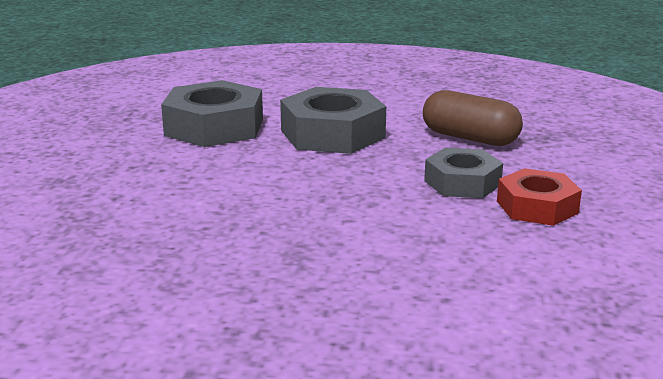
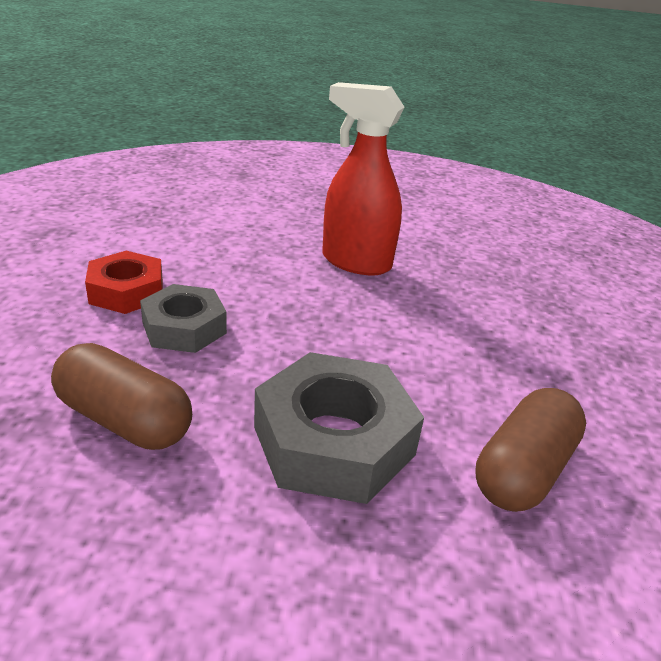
camera: 175 degrees right, 10 degrees up
grey nut [161,80,263,147] -> brown capsule [476,388,586,512]
none -> red spray bottle [322,82,405,275]

